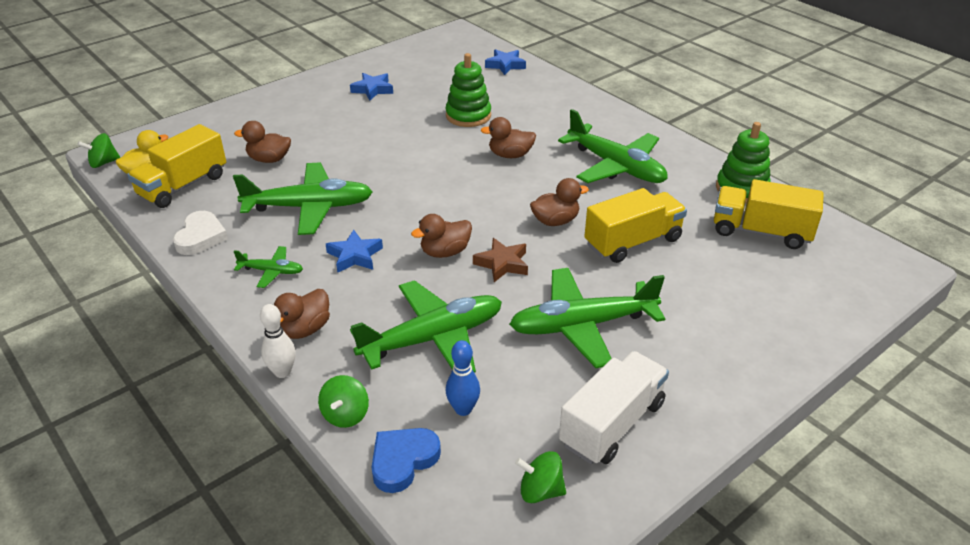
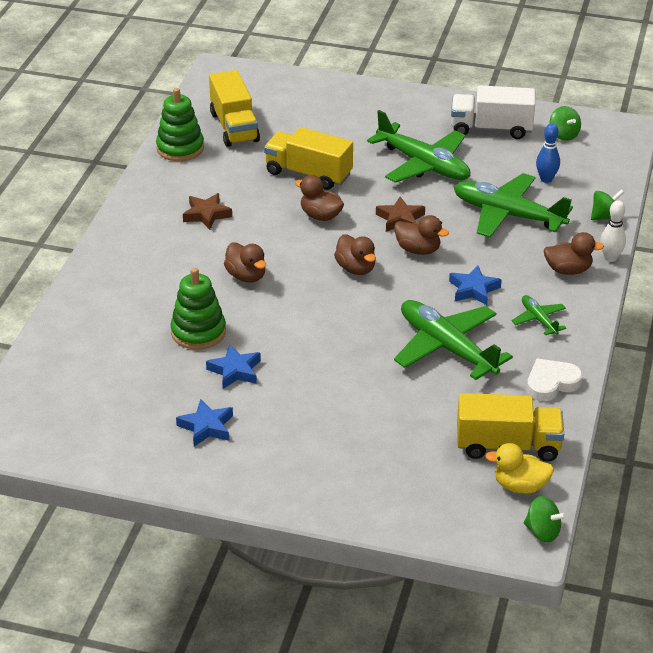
camera: 125 degrees left, 0 degrees up
brown duck [234,121,291,163] -> brown duck moved to [334,234,376,275]
blue heart [372,428,441,493] -> none
blue star [485,49,526,75] -> blue star moved to [206,344,261,389]
green plane [558,109,668,183] -> brown star [183,193,232,230]

